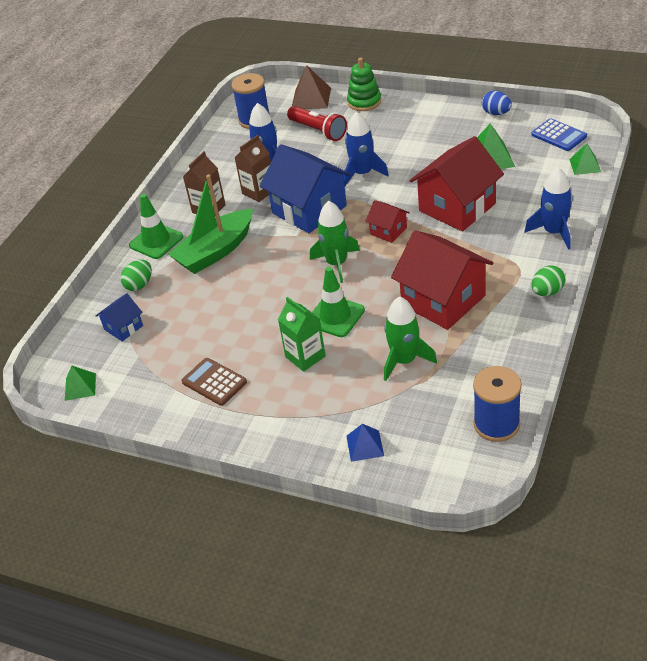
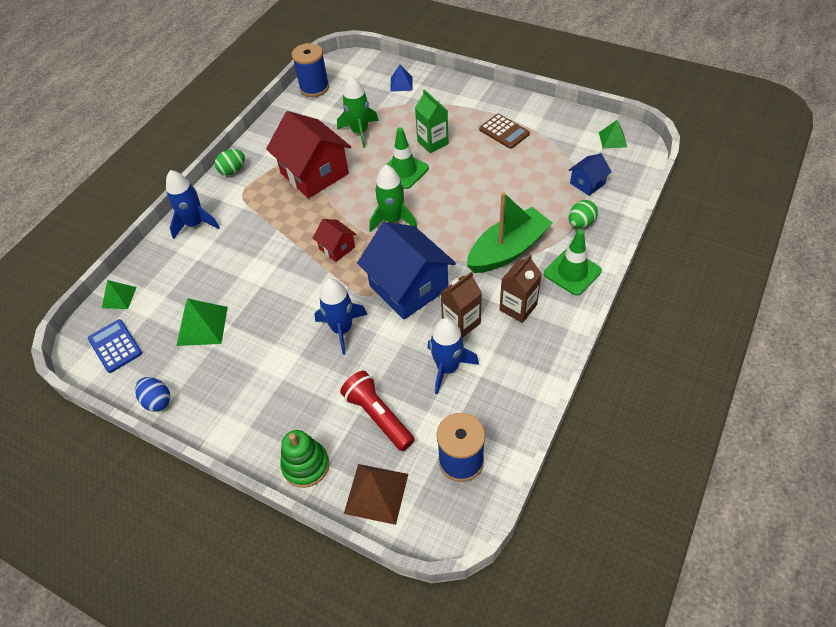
camera: 175 degrees left, 10 degrees up
red house [410,136,504,231] -> none

